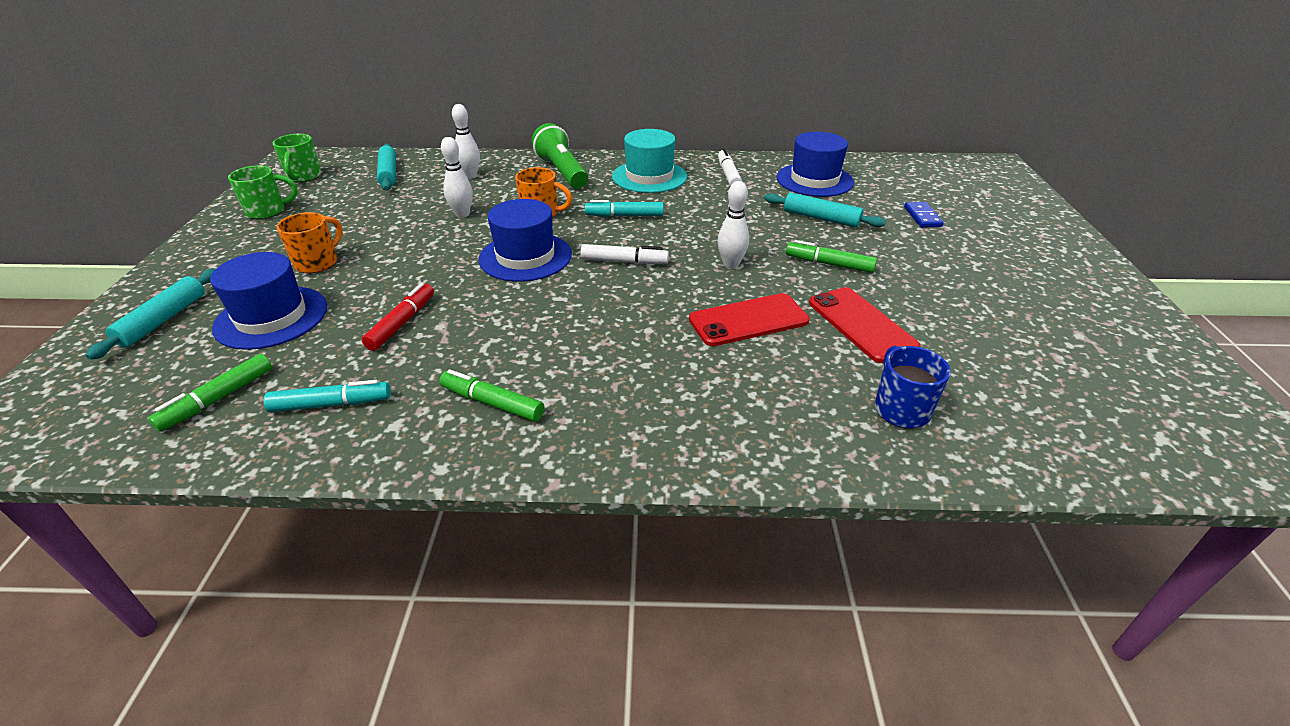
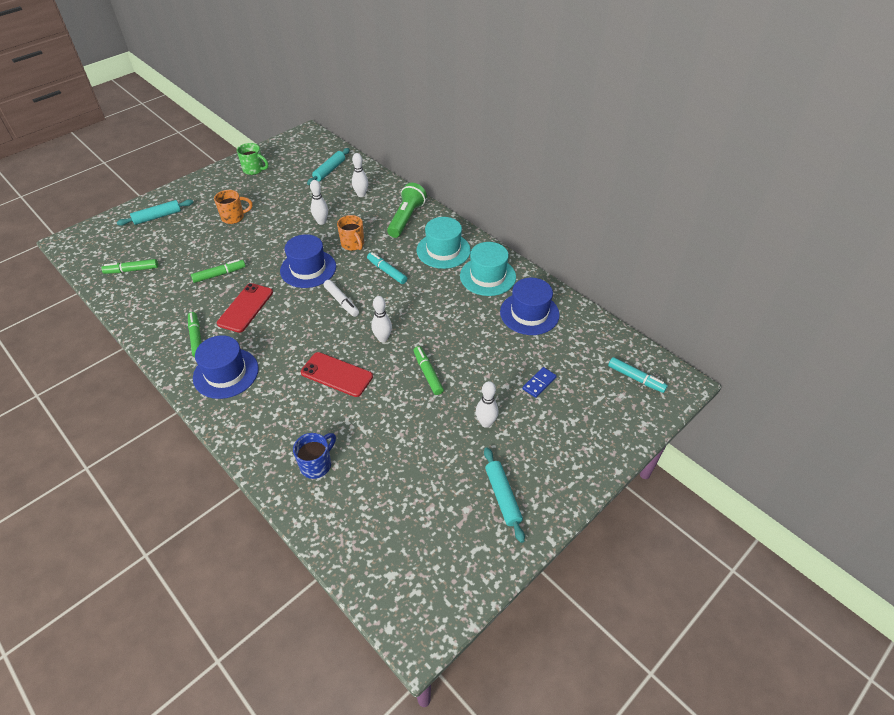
camera: 45 degrees right, 10 degrees up
blue hat [210,252,327,350] -> blue hat moved to [193,335,259,399]
turquoise marker [264,380,391,413] -> turquoise marker moved to [608,357,668,393]
green mug [273,134,321,182] -> none
red marker [362,283,434,351] -> green marker [191,259,246,283]
white marker [718,148,742,186] -> turquoise hat [460,242,516,296]
turquoise rolling pin [764,193,886,228] -> turquoise rolling pin moved to [484,447,525,543]
red phone [809,287,920,363] -> red phone moved to [217,283,273,333]
none -> white bowling pin [476,381,498,428]

